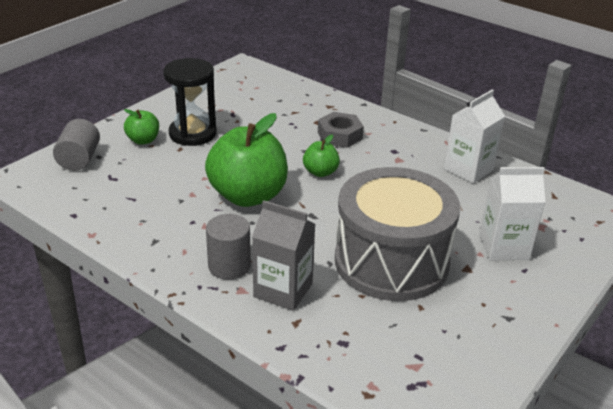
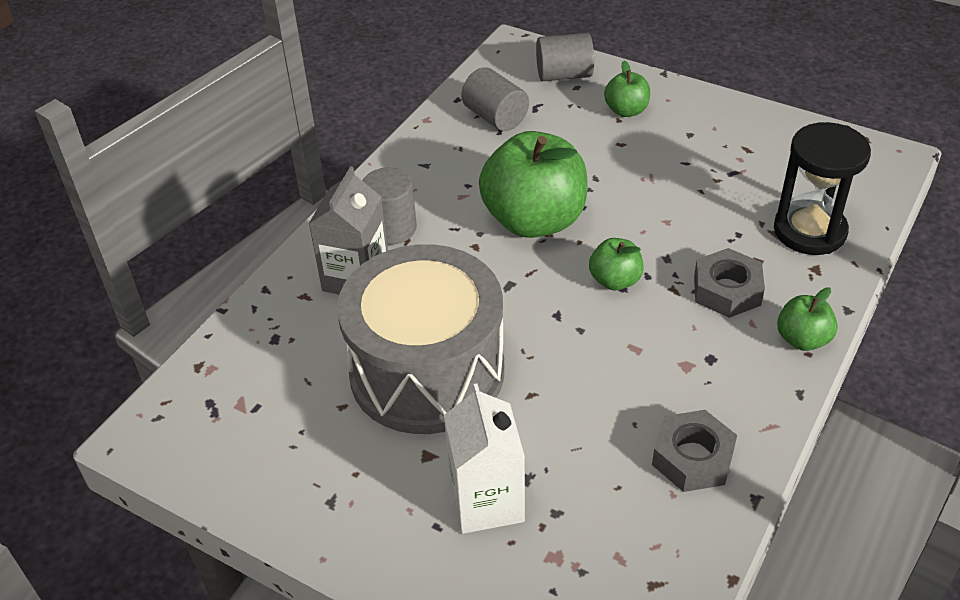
camera: 85 degrees right, 10 degrees up
black hourglass [163,58,217,146] -> black hourglass moved to [774,122,871,255]
white carton [444,89,505,184] -> grey nut [652,410,737,492]
none -> grey cylinder [461,67,529,131]
none -> green apple [777,287,838,351]

